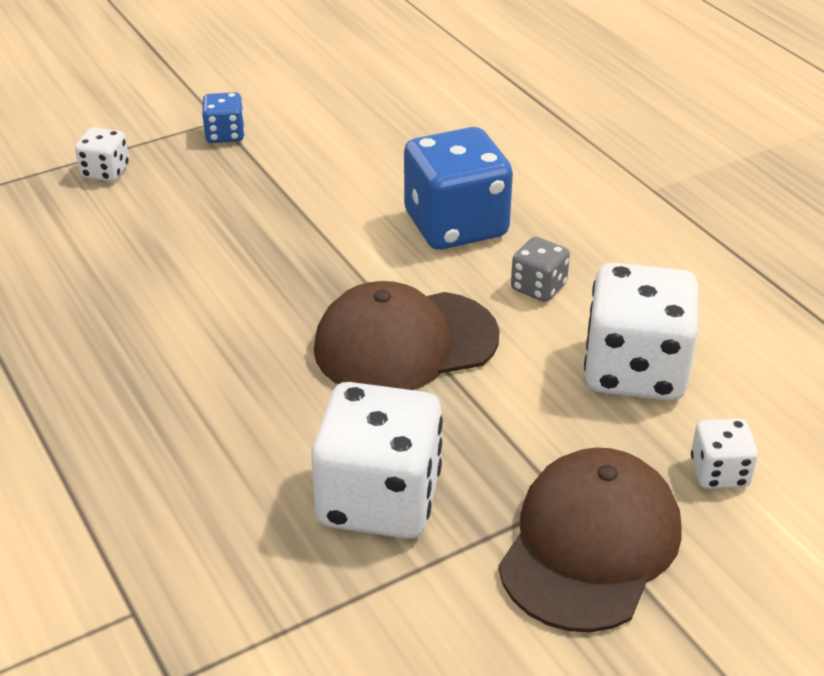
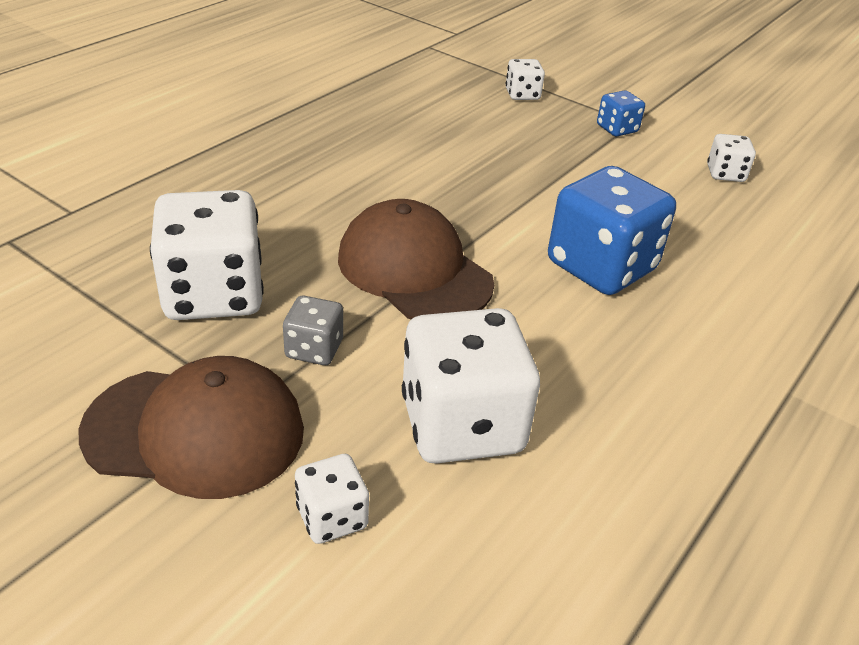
camera: 65 degrees right, 0 degrees up
grey dice [511,237,570,302] -> grey dice moved to [283,296,343,365]
none -> white dice [707,134,756,182]

